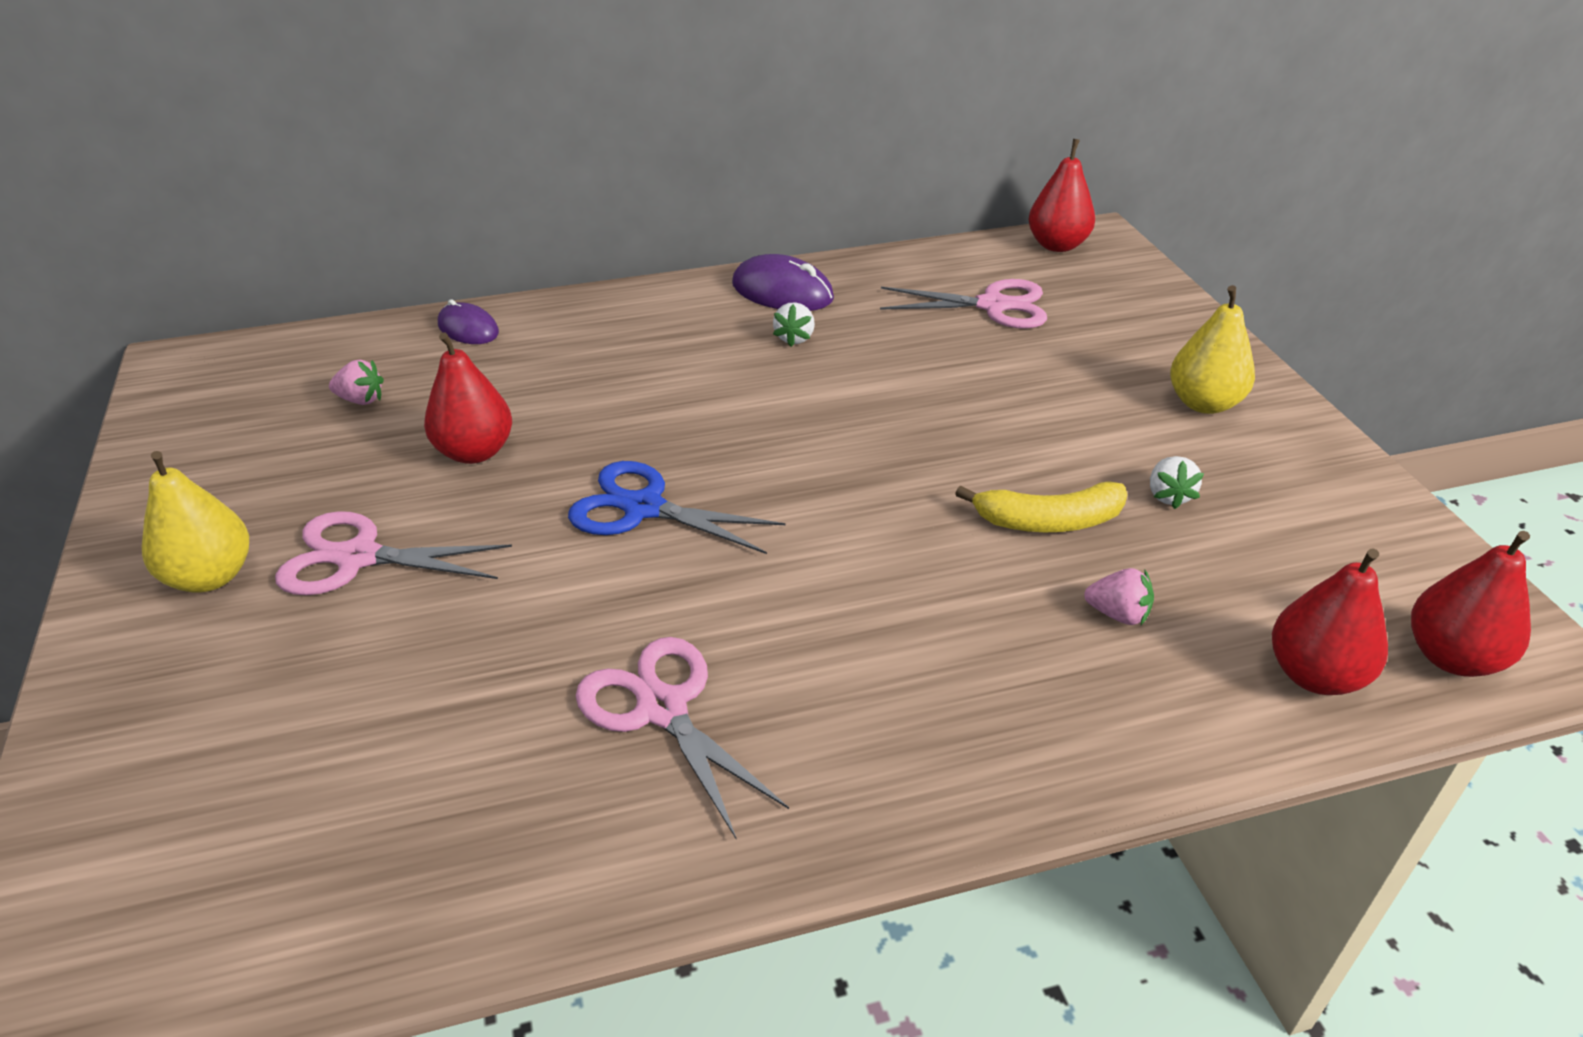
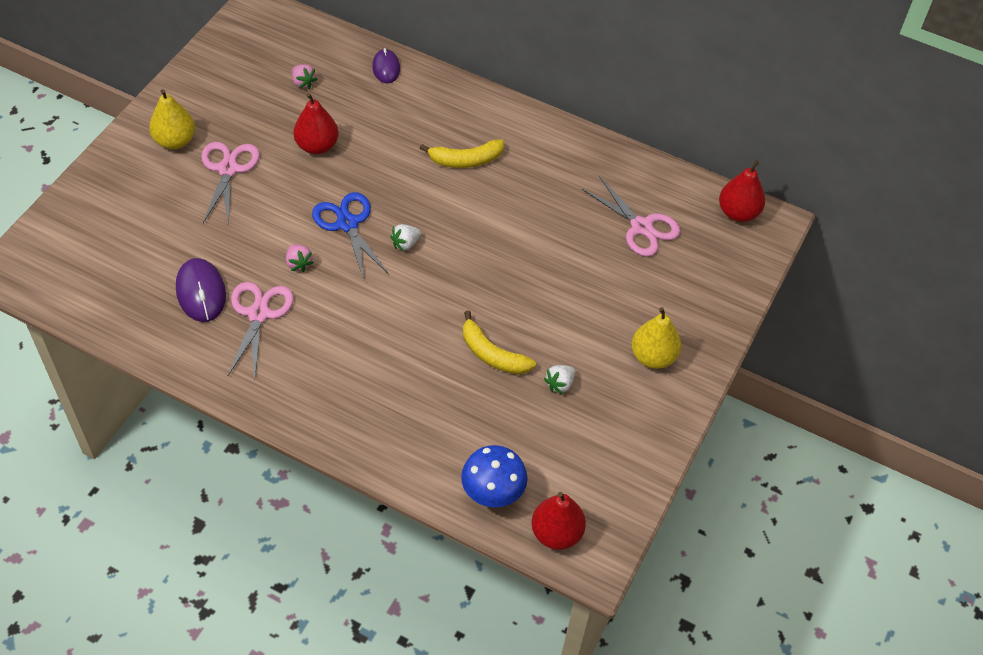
camera: 40 degrees right, 15 degrees up
pink scissors [275,511,512,595] -> pink scissors turned 45 degrees clockwise [201,142,260,225]
purple mouse [732,254,834,311] -> purple mouse moved to [176,258,226,322]
white strawberry [773,302,815,347] -> white strawberry moved to [390,224,421,252]
pink strawberry [1084,568,1154,625] -> pink strawberry moved to [286,244,314,272]
red pear [1272,548,1388,695] -> blue mushroom [461,445,528,507]
none -> yellow banana [420,139,504,168]

